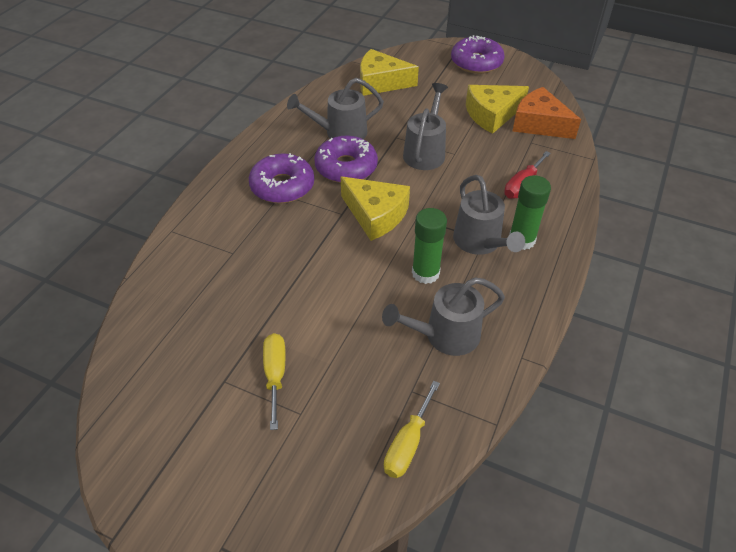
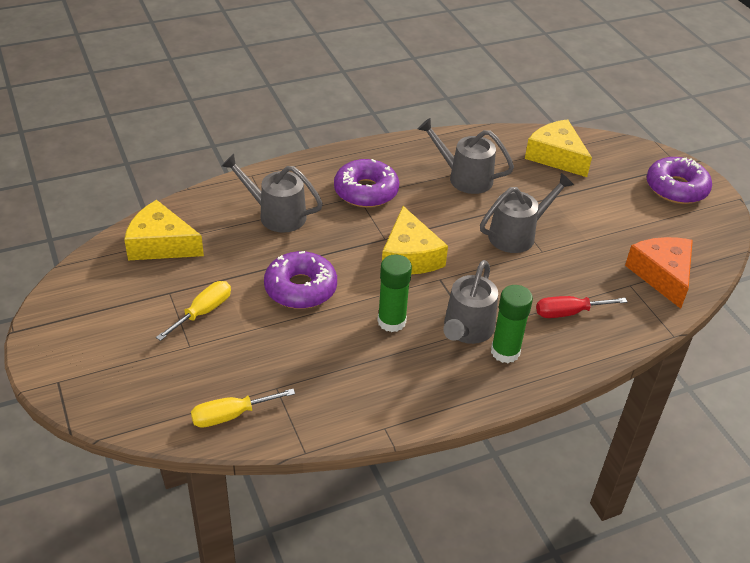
camera: 40 degrees right, 5 degrees down
purple donut [314,136,378,183] -> purple donut moved to [264,251,337,309]
grey watering can [382,277,505,356] -> grey watering can moved to [222,154,323,233]
yellow cheese [466,85,529,134] -> yellow cheese moved to [124,200,204,260]

